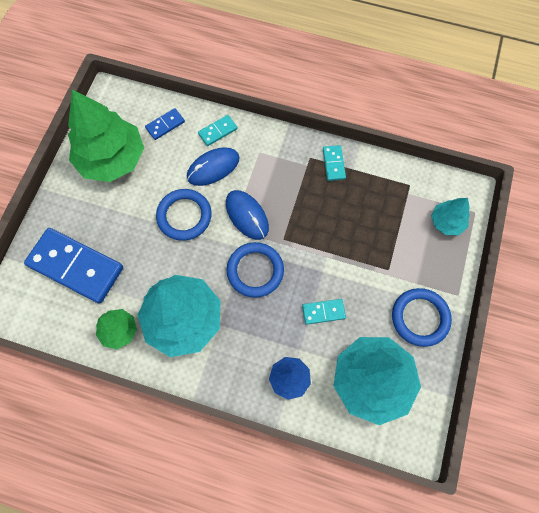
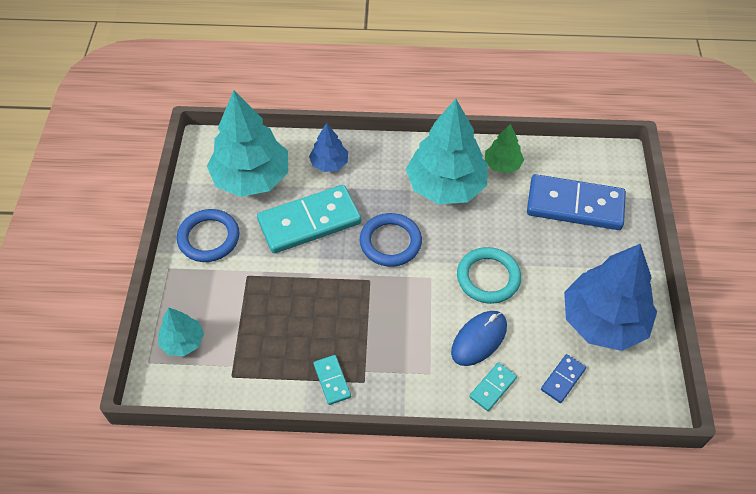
camera: 165 degrees right, 15 degrees down
green tree [68,89,144,182] -> blue tree [564,243,657,351]
blue ring [156,189,212,241] -> turquoise ring [457,247,521,304]
blue mouse [226,190,269,240] -> none
turquoise domino [302,299,346,325] -> turquoise domino [257,185,361,254], size x2.22

